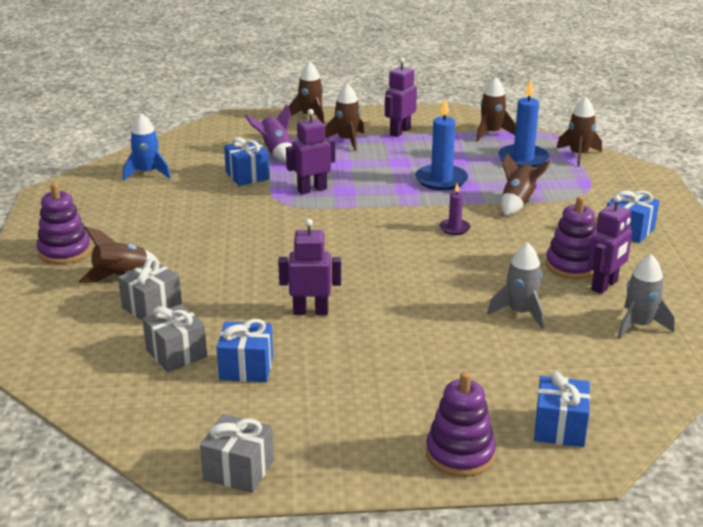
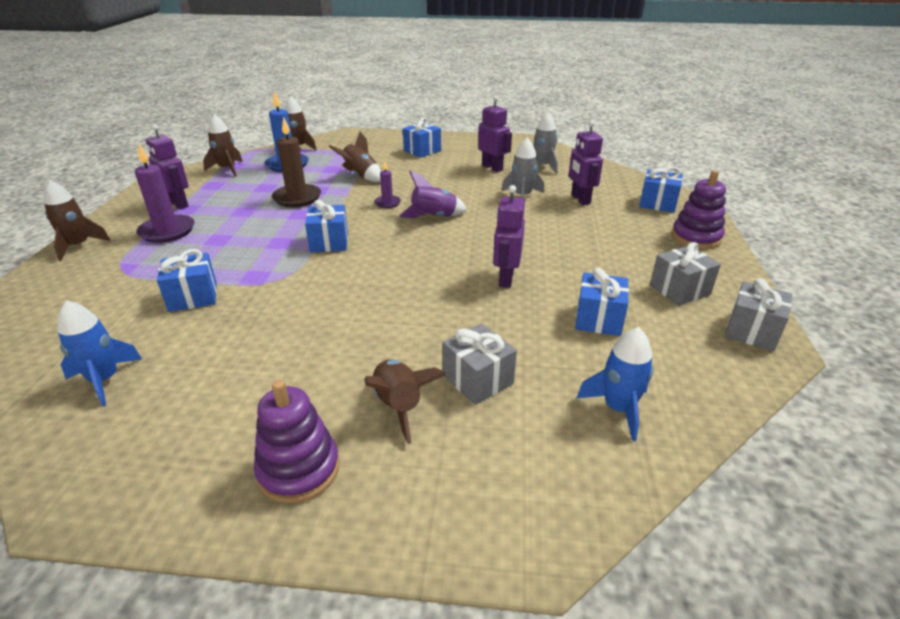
camera: 80 degrees left, 5 degrees up
grey gift [142,304,207,372] -> grey gift moved to [650,242,721,306]
purple rocket [245,104,292,163] -> purple rocket moved to [399,170,467,218]
purple robot [286,109,335,194] -> purple robot moved to [569,120,603,205]
brown rocket [325,83,364,151] -> purple candle [135,144,195,243]
blue candle [416,98,468,191] -> brown candle [272,117,321,207]
purple stacking toy [545,196,596,279] -> none
none -> blue gift [305,199,348,252]
none -> blue rocket [577,327,654,441]

